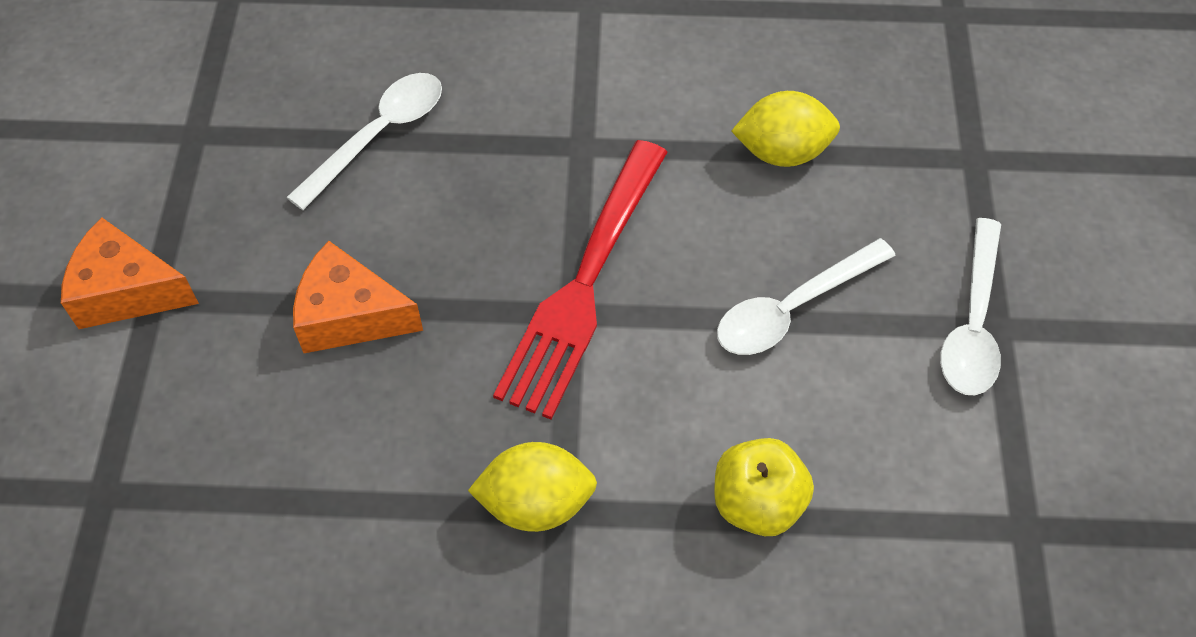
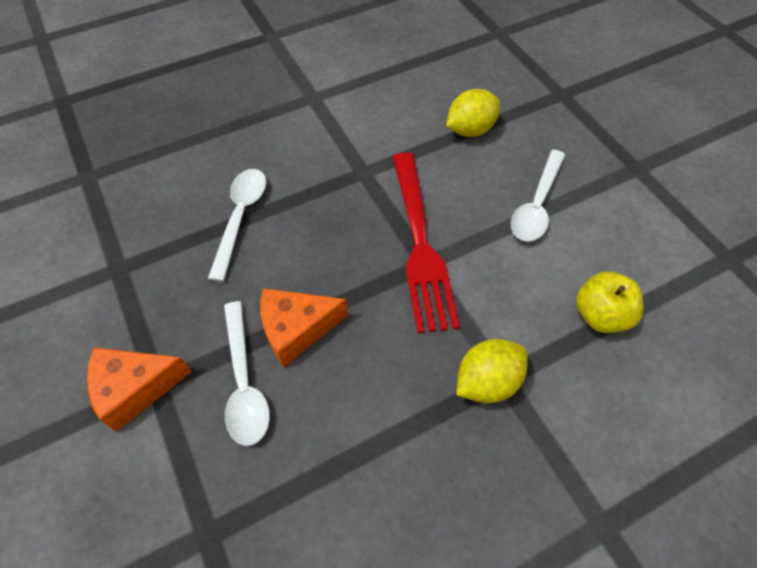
camera: 30 degrees left, 0 degrees up
white spoon [940,218,1001,395] -> white spoon moved to [224,301,270,446]

